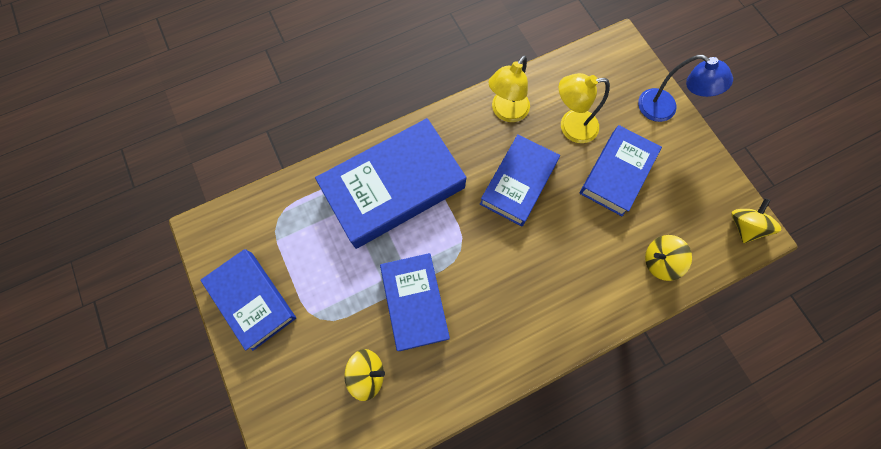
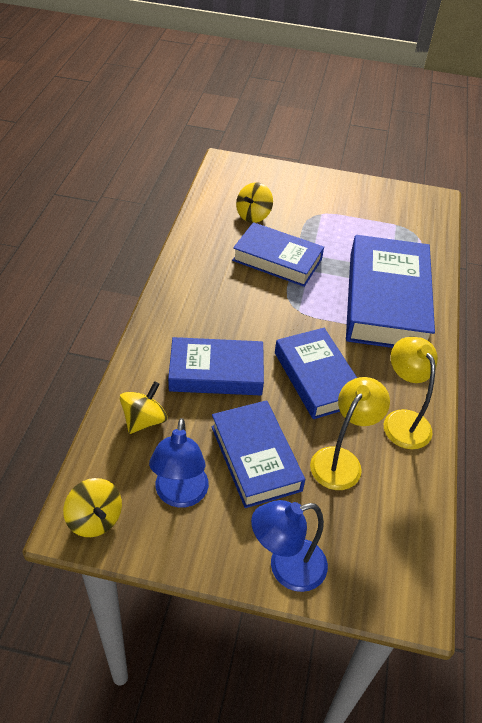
camera: 125 degrees right, 25 degrees down
blue book [200,249,296,351] -> blue book moved to [168,337,264,395]
none -> blue lamp [149,418,209,508]

